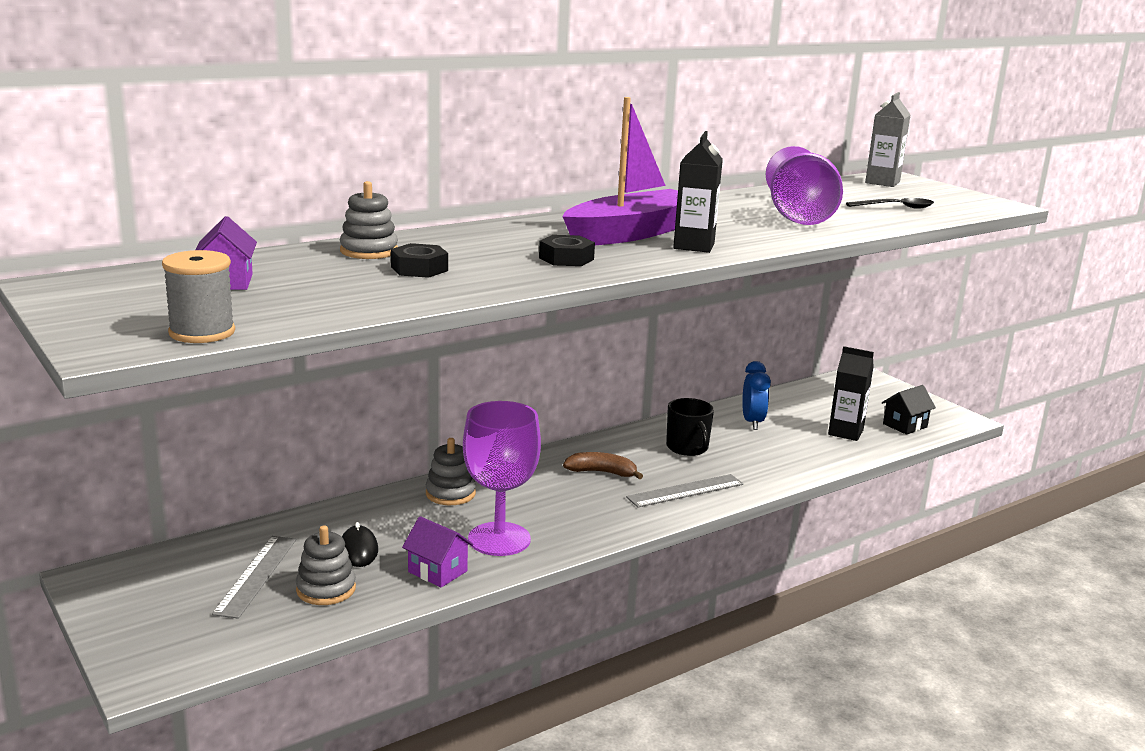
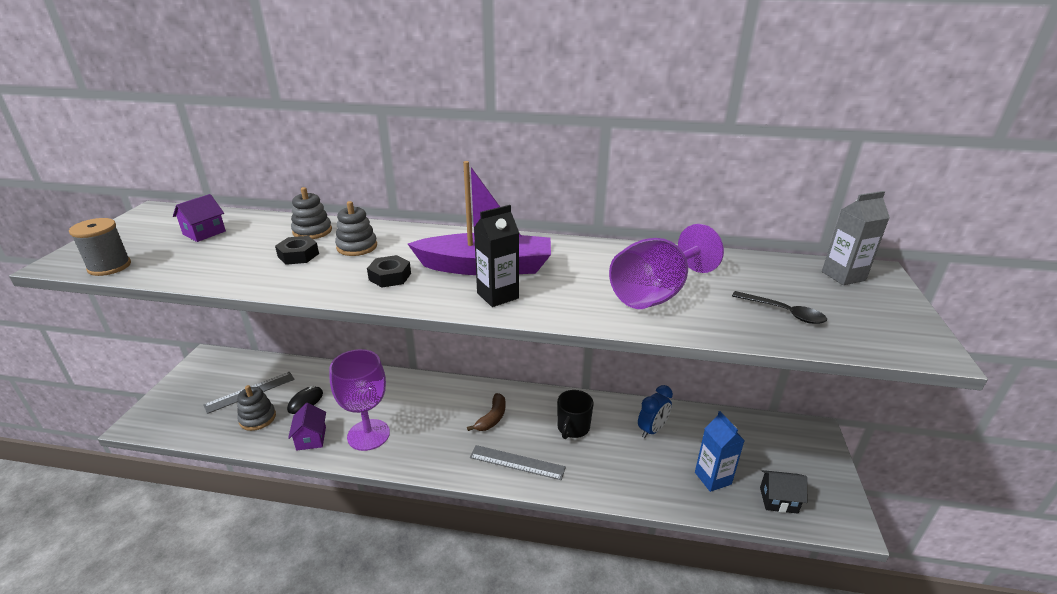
camera: 45 degrees right, 10 degrees up
grey stacking toy [426,438,476,505] -> grey stacking toy moved to [335,201,377,256]
brown banana [563,452,643,479] -> brown banana turned 60 degrees clockwise [467,393,505,431]
black carton [828,346,874,441] -> blue carton [695,411,745,492]

